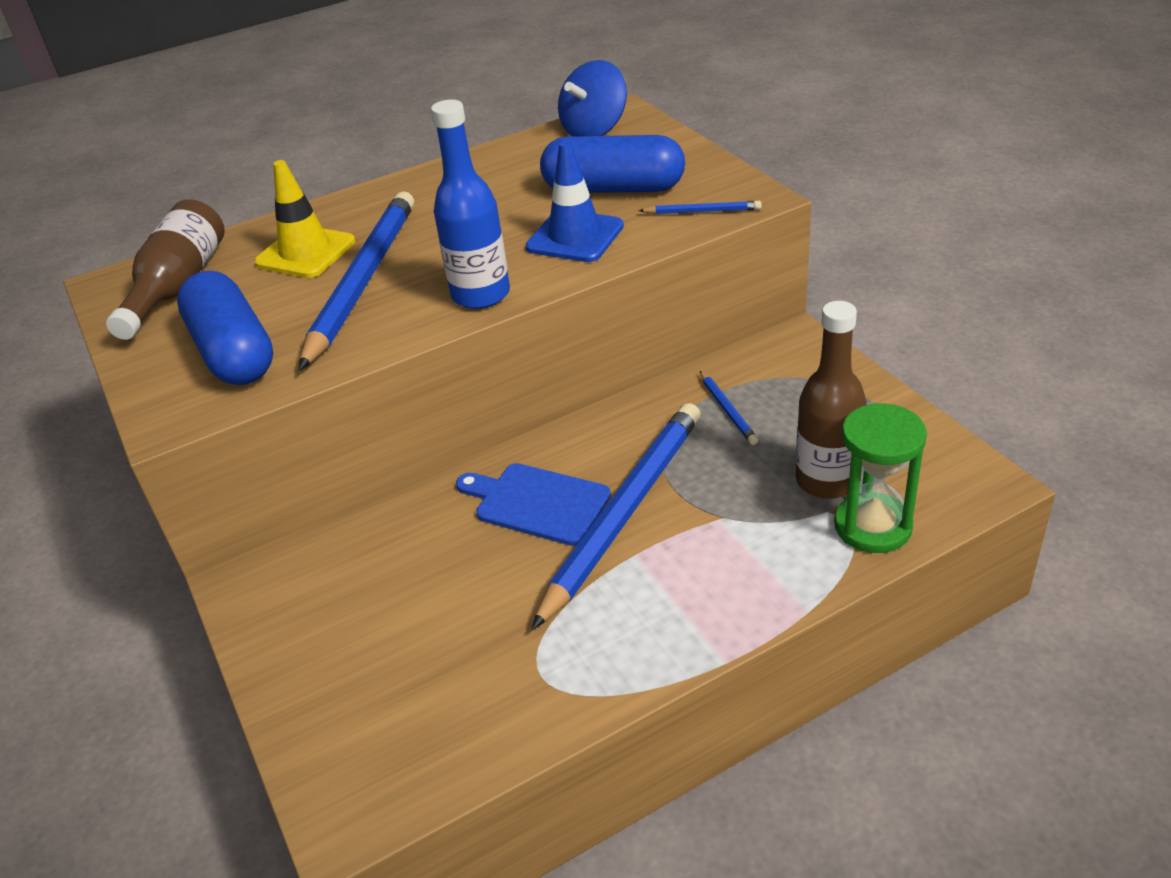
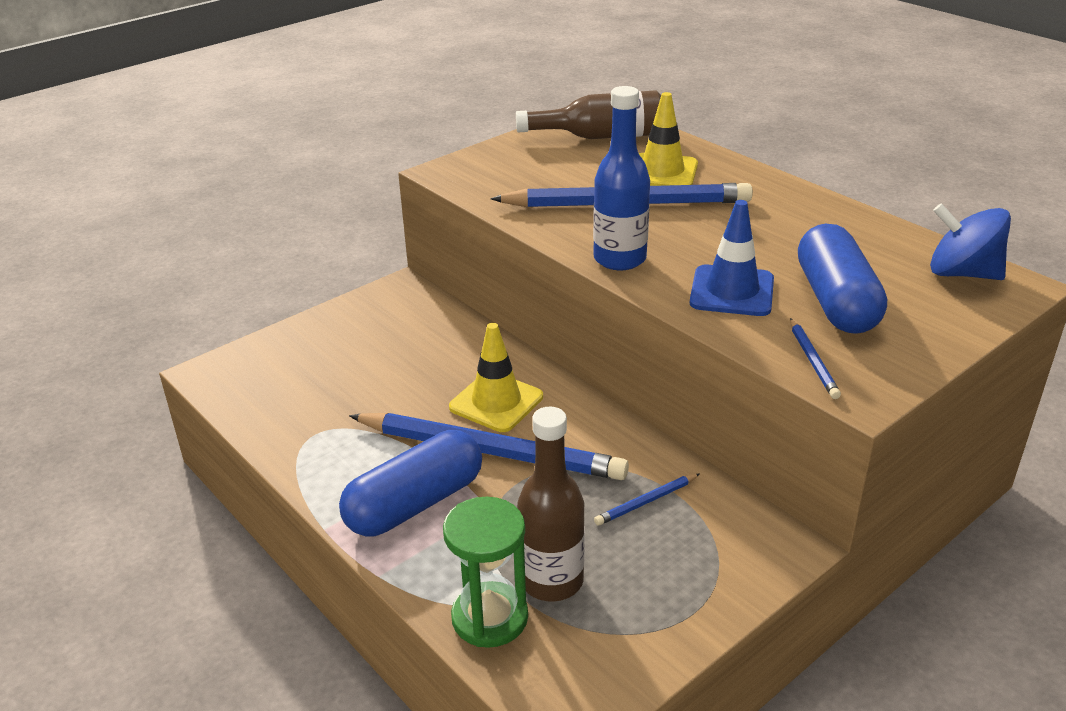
camera: 75 degrees right, 5 degrees down
blue capsule [177,271,273,385] -> blue capsule moved to [339,430,482,537]
blue cutting board [456,463,611,546] -> yellow traffic cone [449,323,543,432]

